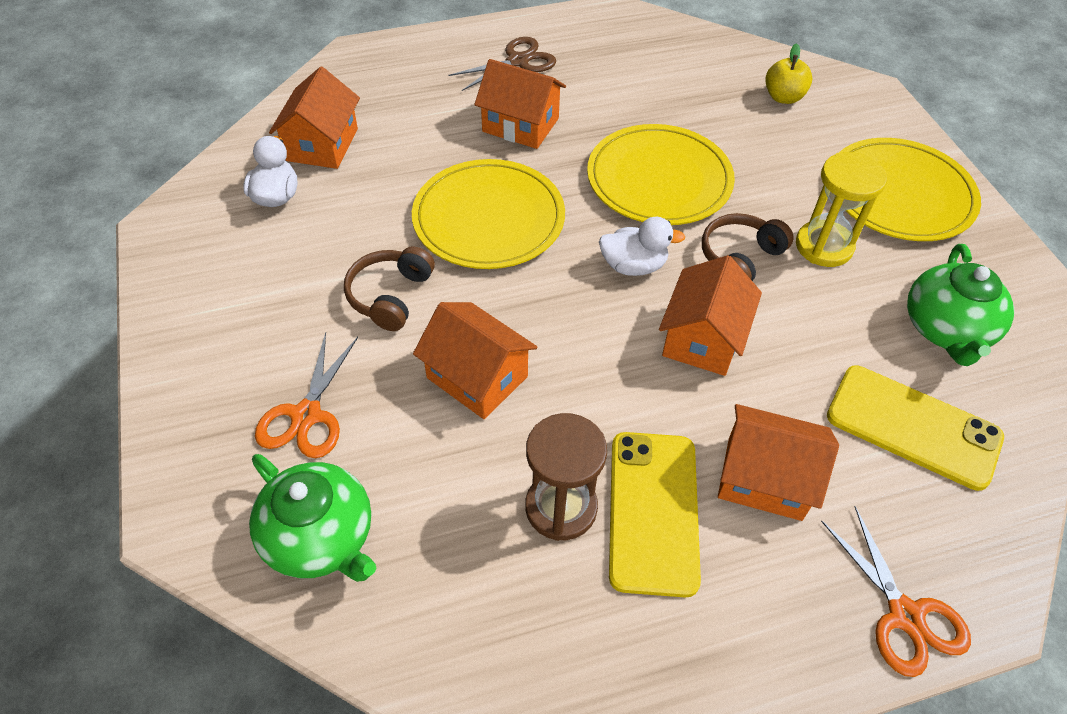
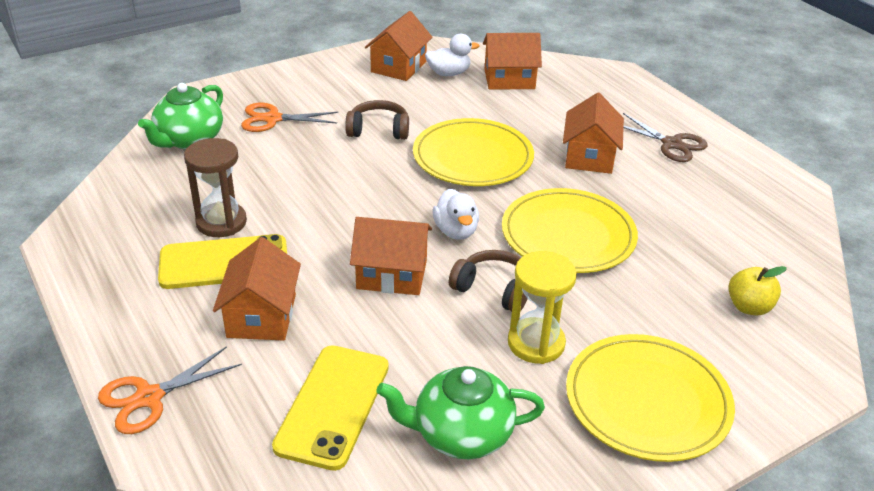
camera: 75 degrees right, 15 degrees down
orange house [413,302,537,419] -> orange house moved to [365,11,433,81]

